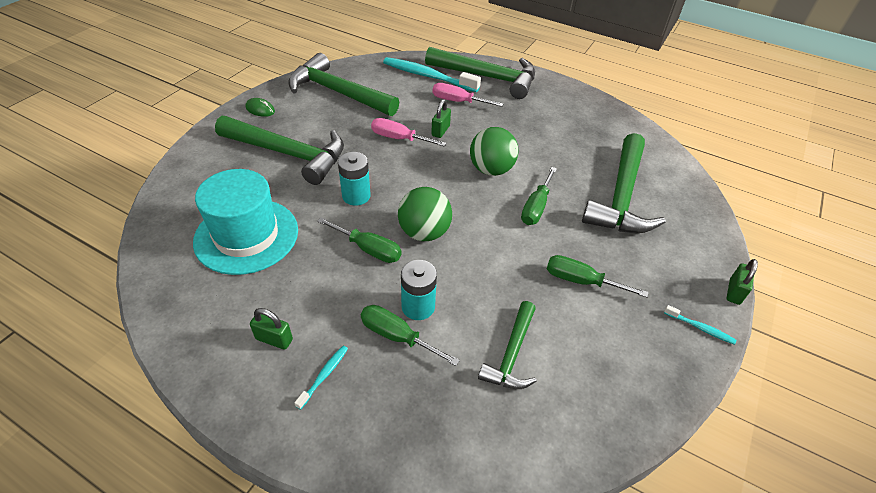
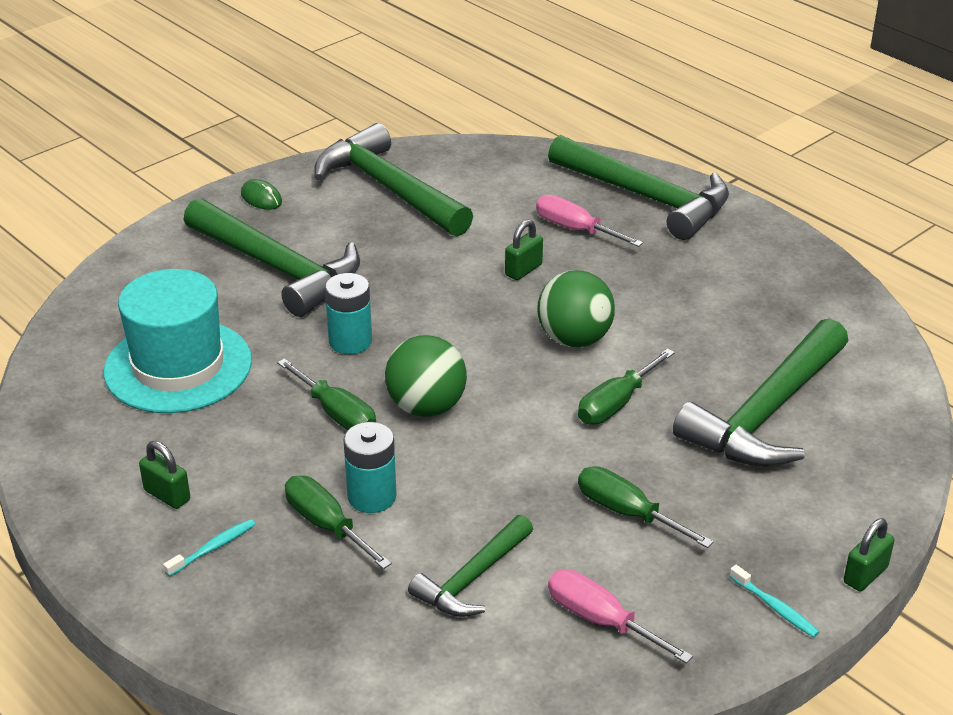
camera: 20 degrees right, 10 degrees down
pink screwdriver [371,118,446,147] -> pink screwdriver moved to [548,569,693,664]
turquoise toothbrush [383,57,481,92] -> none

